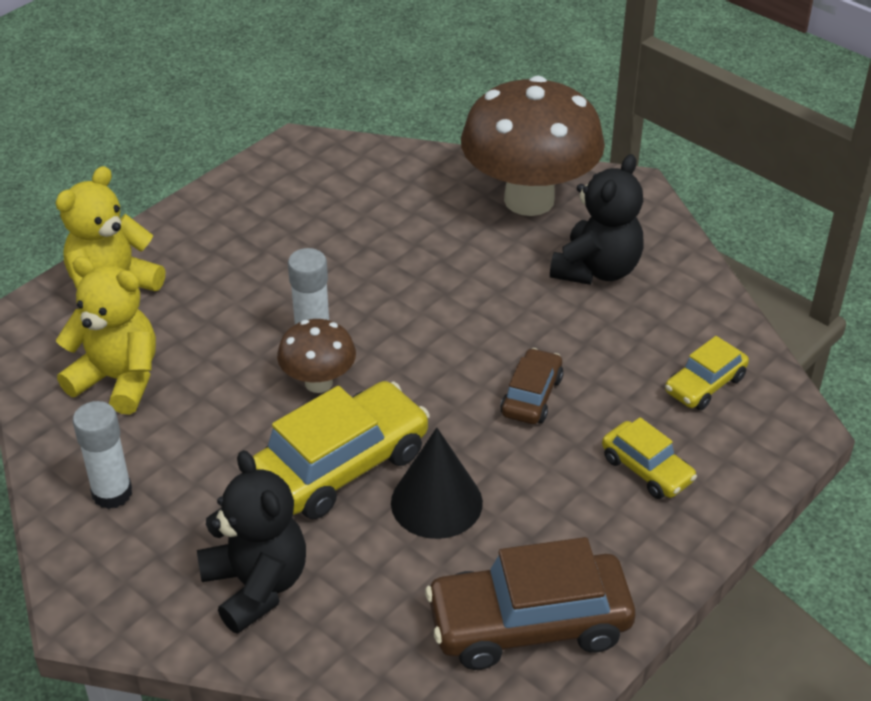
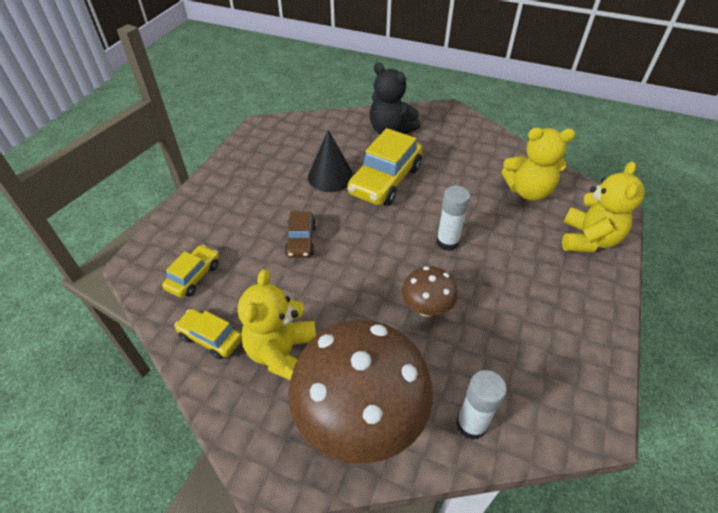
camera: 160 degrees right, 5 degrees up
white glue stick [73,401,132,509] -> white glue stick moved to [456,370,507,440]
brown mushroom [277,319,356,393] -> brown mushroom moved to [402,266,458,317]
brown car [425,537,636,670] -> none
black teddy bear [550,154,644,285] -> yellow teddy bear [238,269,316,380]
yellow car [602,417,697,499] -> yellow car moved to [174,309,242,359]

